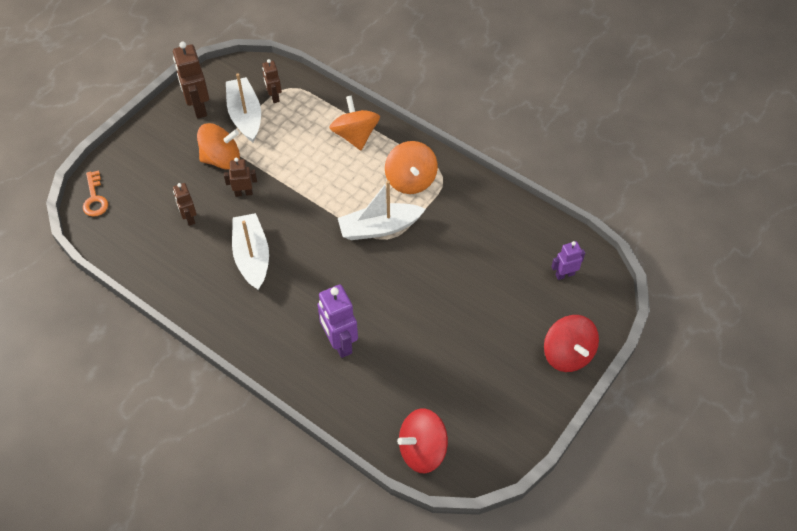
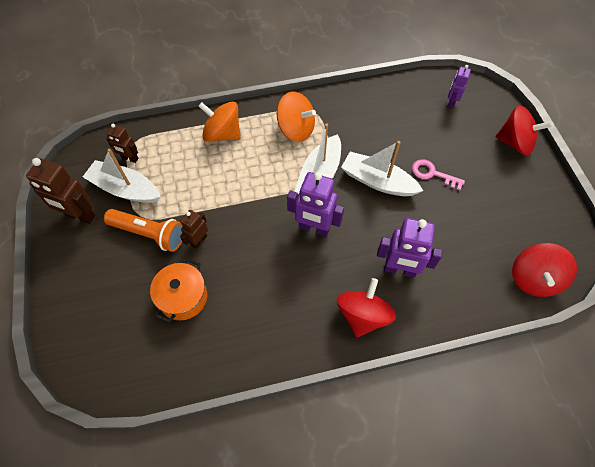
camera: 50 degrees left, 5 degrees up
orange key [83,171,108,217] -> none
brown robot [173,183,197,226] -> orange pot [150,258,207,322]
orange spinning top [197,123,240,170] -> orange flashlight [104,209,183,252]
white boat [232,213,269,290] -> white boat moved to [341,141,423,196]
none -> purple robot [287,172,344,237]
none -> red spinning top [337,278,396,337]
none -> pink key [412,159,465,190]

